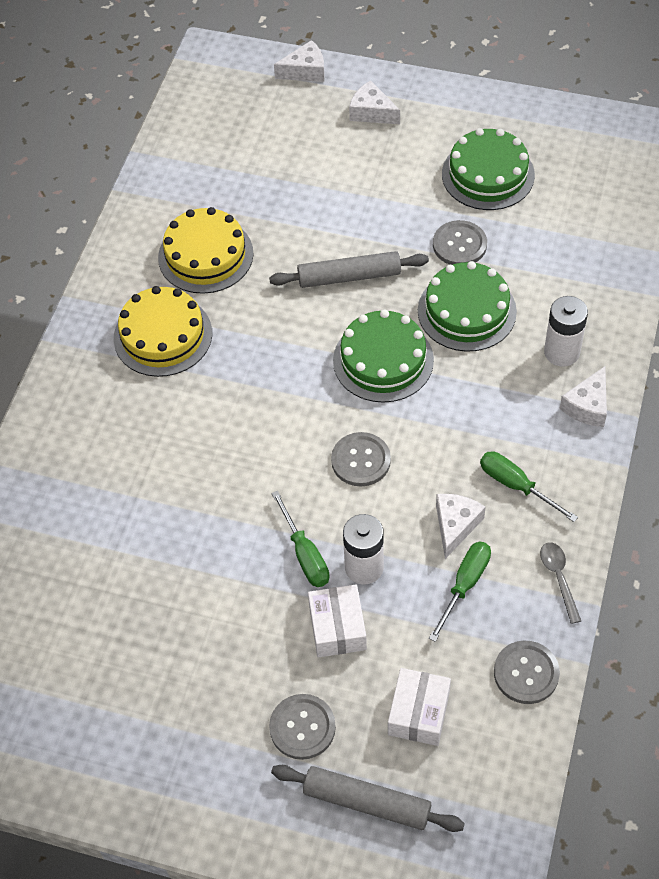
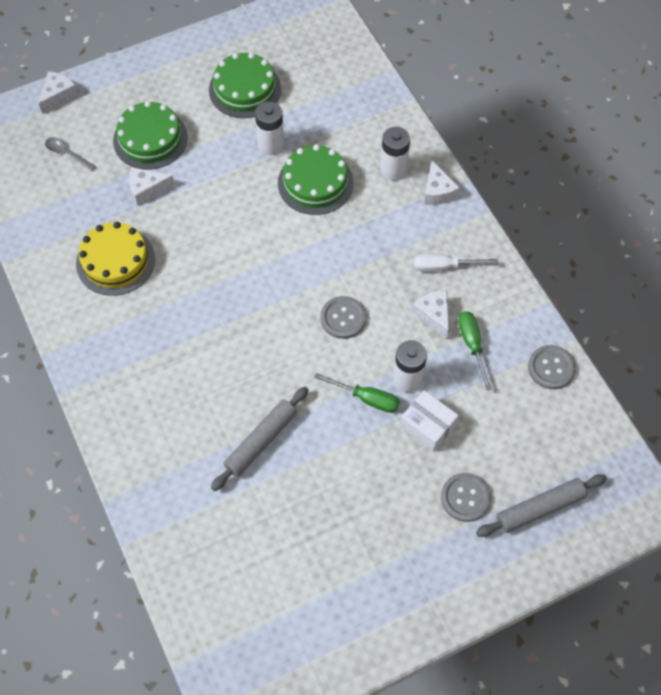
camera: 45 degrees left, 5 degrees up
yellow cake [114,286,212,377] -> none
grey rolling pin [269,251,429,288] -> grey rolling pin moved to [211,387,309,491]
green cake [333,309,434,403] -> green cake moved to [113,101,188,170]
white cheese [349,80,400,124] -> white cheese moved to [129,167,175,205]
white box [388,668,451,746] -> none
grey button [433,220,487,265] -> white battery [255,102,284,155]
green screwdriver [480,451,578,522] -> white screwdriver [414,254,498,272]
grey spoon [540,542,581,624] -> grey spoon moved to [45,137,96,171]

